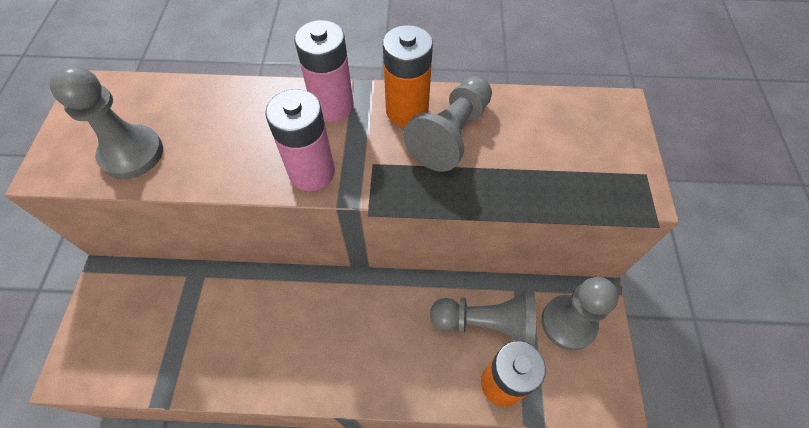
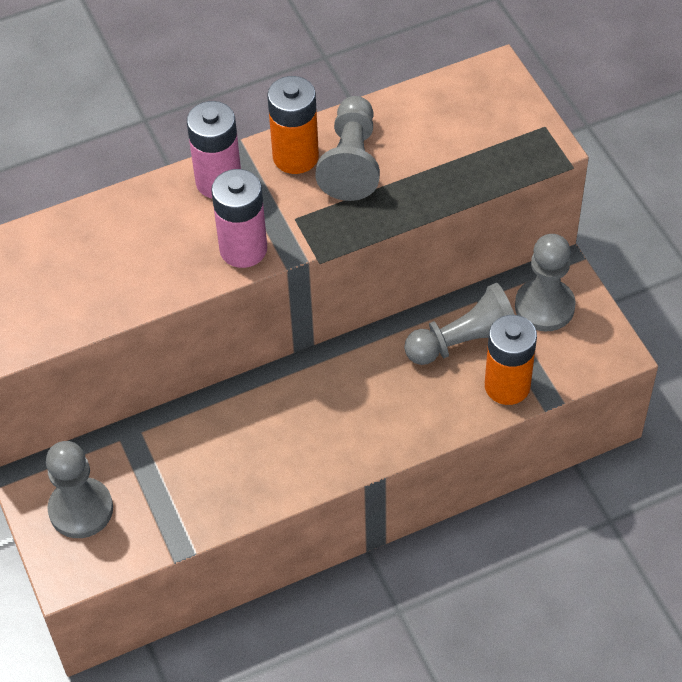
camera: 25 degrees left, 5 degrees down
grey pawn [50,65,163,179] -> grey pawn moved to [46,441,113,538]

